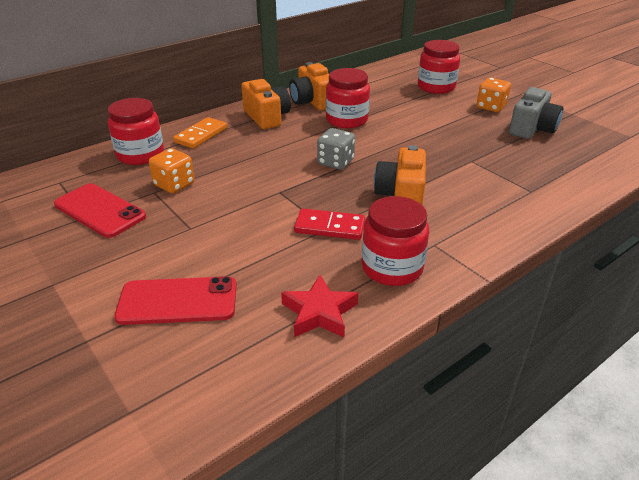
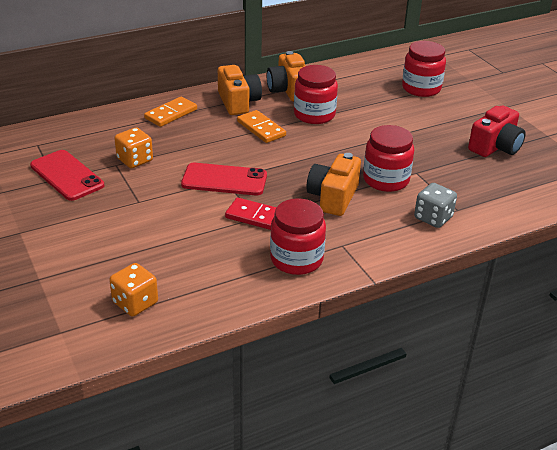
camera: 10 degrees right, 0 degrees up
red jar [108,98,164,165] -> red jar moved to [363,125,414,192]
red phone [114,276,237,325] -> red phone moved to [181,163,267,196]
red star [281,275,358,337] -> none
grey dice [317,128,355,170] -> grey dice moved to [414,183,457,228]
orange dice [476,78,511,112] -> orange dice moved to [109,263,158,317]
grey camera [509,87,563,139] -> red camera [468,106,526,157]
none -> orange domino [237,110,286,143]

